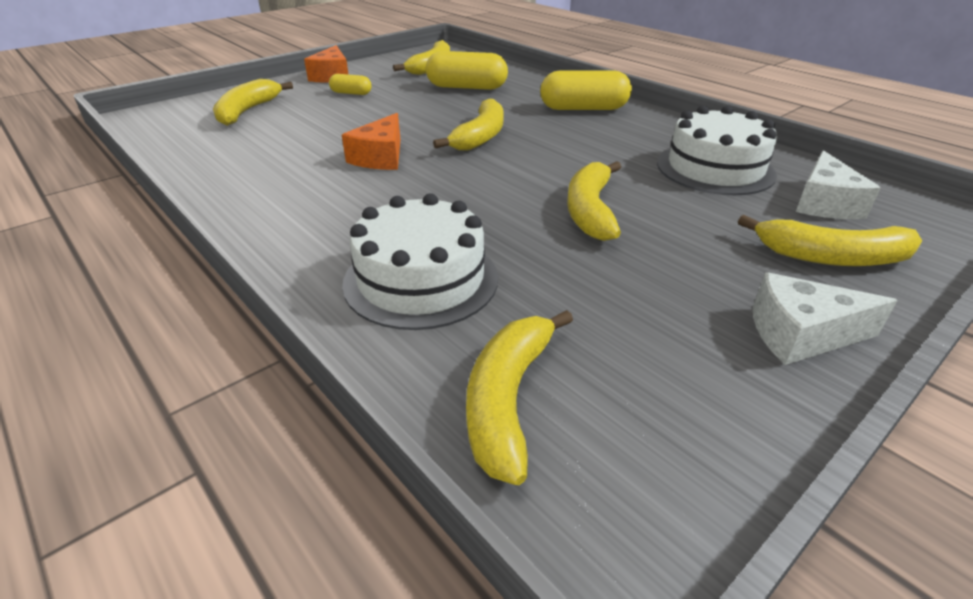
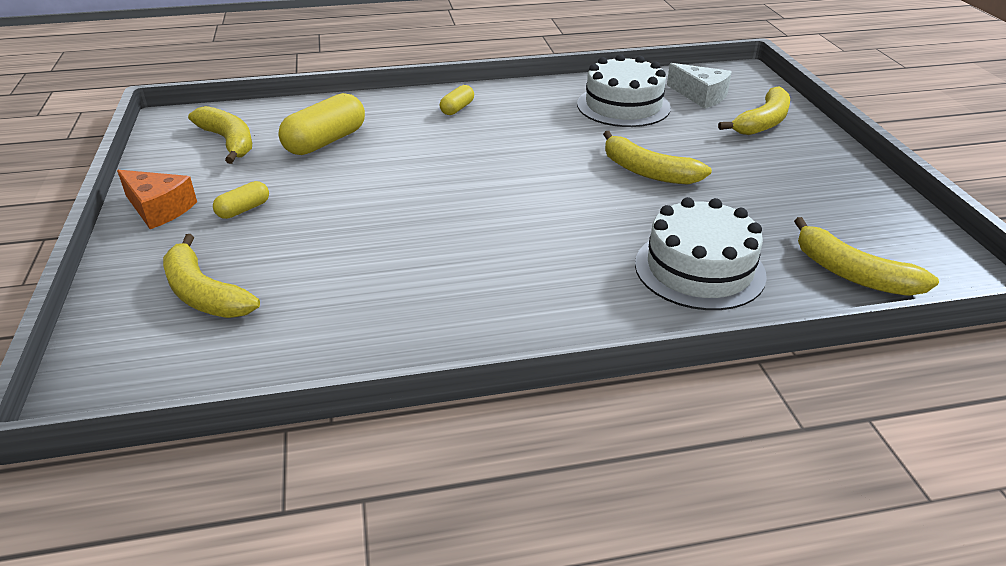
camera: 60 degrees left, 0 degrees up
orange cheese [342,113,401,170] -> none
yellow banana [433,99,504,151] -> none
yellow capsule [540,70,632,110] -> yellow capsule [440,85,474,115], size x0.52
white cheese [753,272,898,365] -> none

